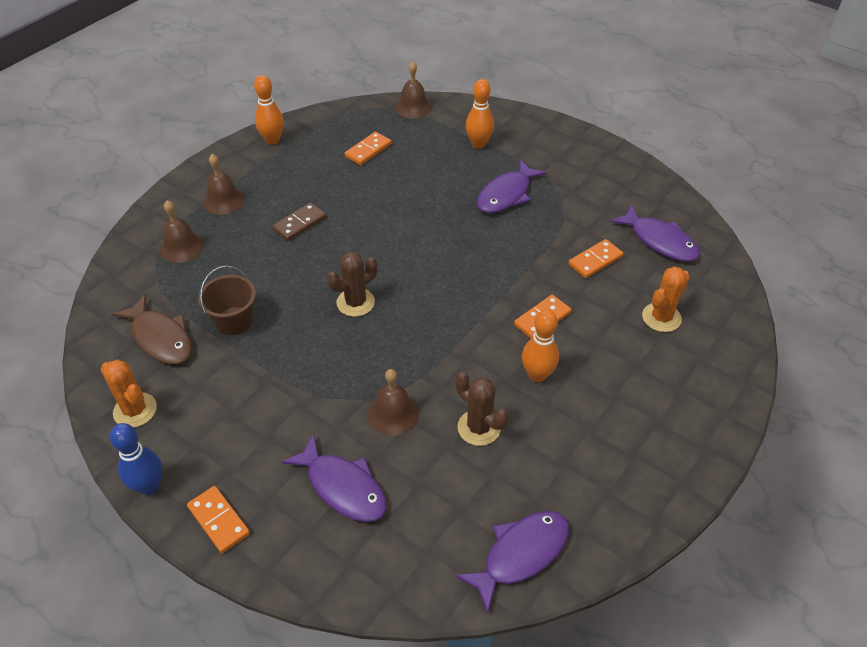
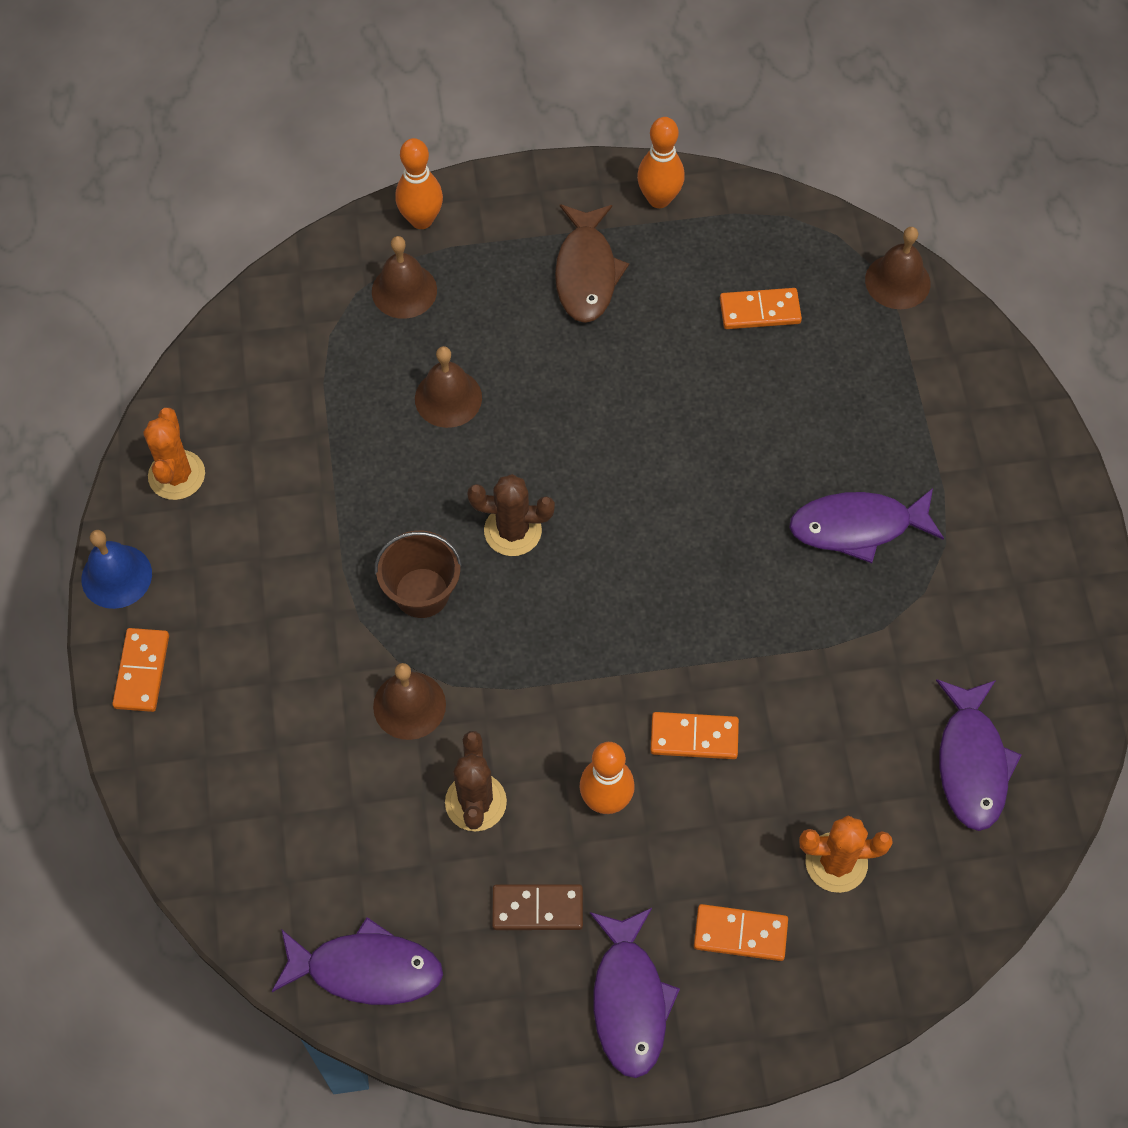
camera: 45 degrees right, 15 degrees up
blue bowling pin [110,423,162,495] -> blue bell [81,530,152,609]
brown fish [112,294,192,364] -> brown fish moved to [555,204,629,323]
brown bucket [198,266,256,335] -> brown bucket moved to [375,531,462,618]
brown bell [203,154,245,215] -> brown bell moved to [415,346,482,428]
brown domino [272,203,326,241] -> brown domino moved to [492,884,583,930]
purple fish [281,434,387,522] -> purple fish moved to [590,908,680,1078]
orange bowling pin [466,79,494,149] -> orange bowling pin moved to [395,138,443,229]
orange domino [568,239,623,278] -> orange domino moved to [694,904,788,961]

